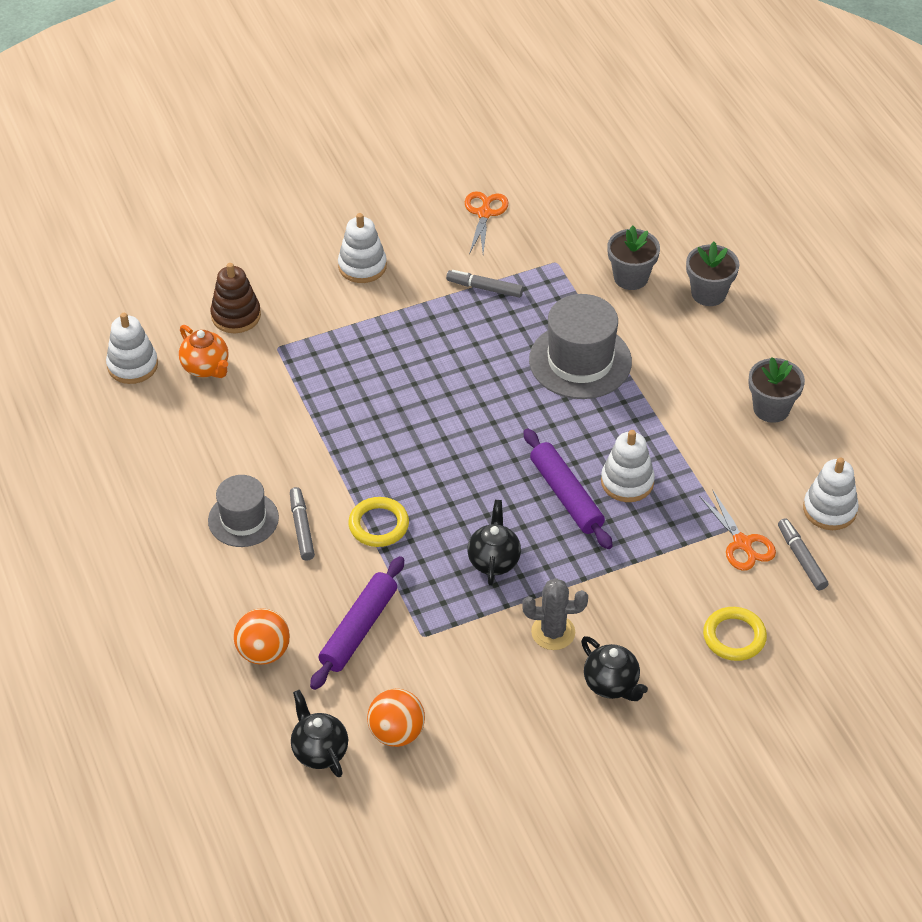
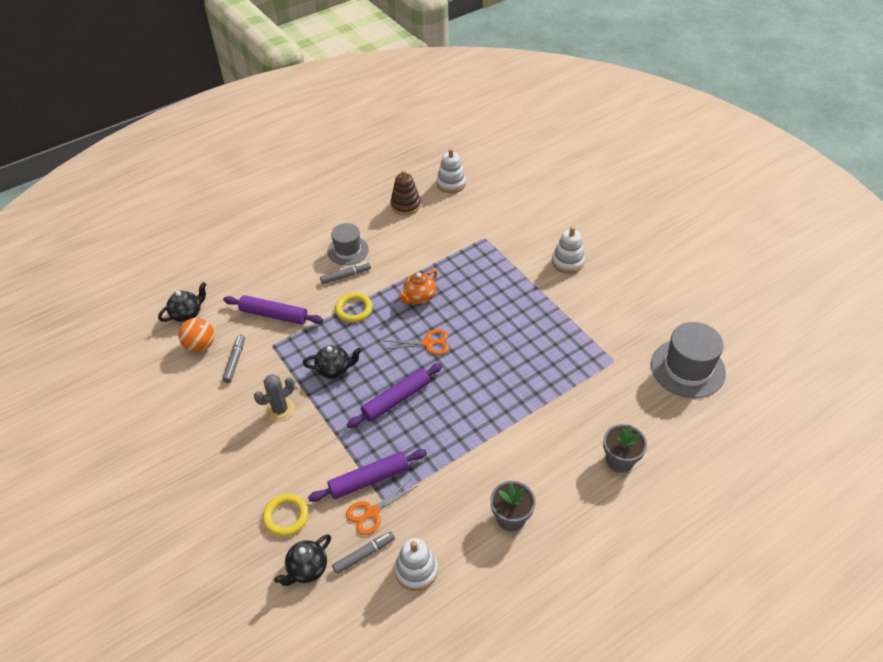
camera: 80 degrees right, 0 degrees up
orange teapot [179,325,228,378] -> orange teapot moved to [398,270,437,304]
brown stacking toy [210,263,261,333] -> brown stacking toy moved to [390,170,421,215]
orange ball [234,608,290,665] -> none
grey marker [446,270,523,298] -> grey marker moved to [222,335,245,383]
orange scissors [465,191,508,254] -> orange scissors moved to [385,329,449,355]
grey cactus [522,578,588,650] -> grey cactus turned 60 degrees clockwise [254,374,295,422]
grey hat [529,294,632,399] -> grey hat moved to [651,322,726,398]
black teapot [581,636,648,701] -> black teapot moved to [274,534,331,586]
white stacking toy [601,430,655,502] -> none
grey flower pot [607,225,660,290] -> none
none -> purple rolling pin [308,449,427,502]

